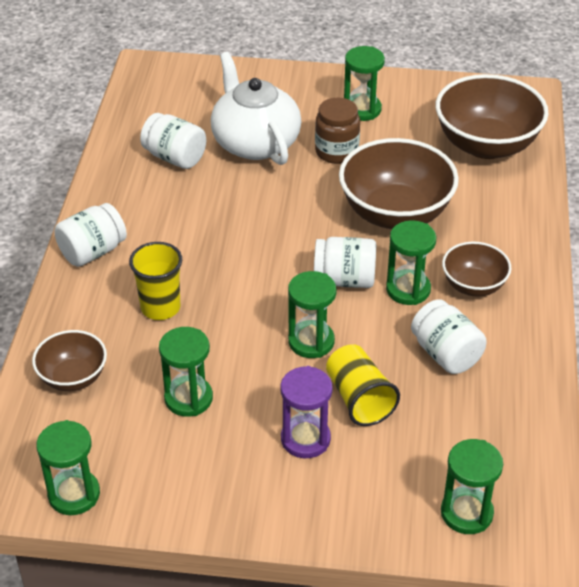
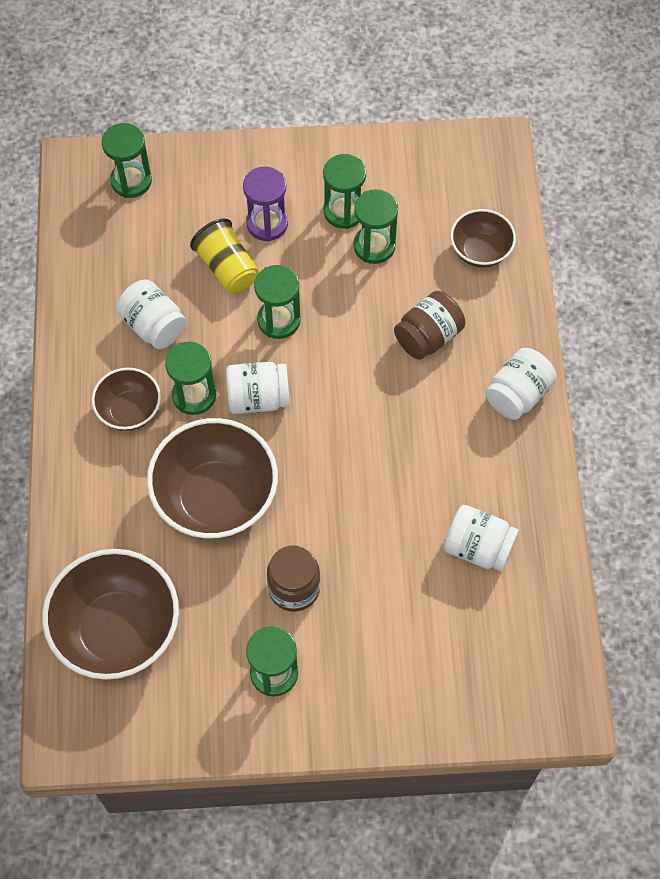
camera: 170 degrees right, 20 degrees up
green hourglass [36,420,100,515] -> green hourglass moved to [323,154,366,229]
yellow cup [129,242,182,320] -> brown jar [394,291,465,360]
white teapot [211,52,301,165] -> none

